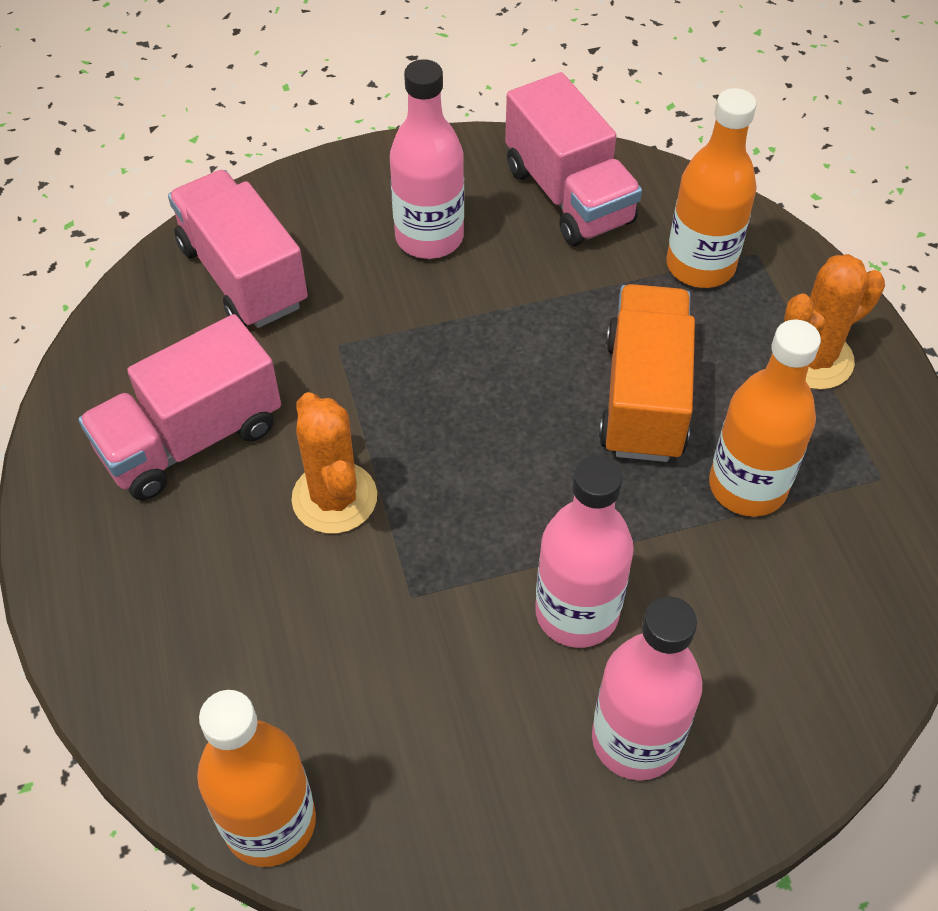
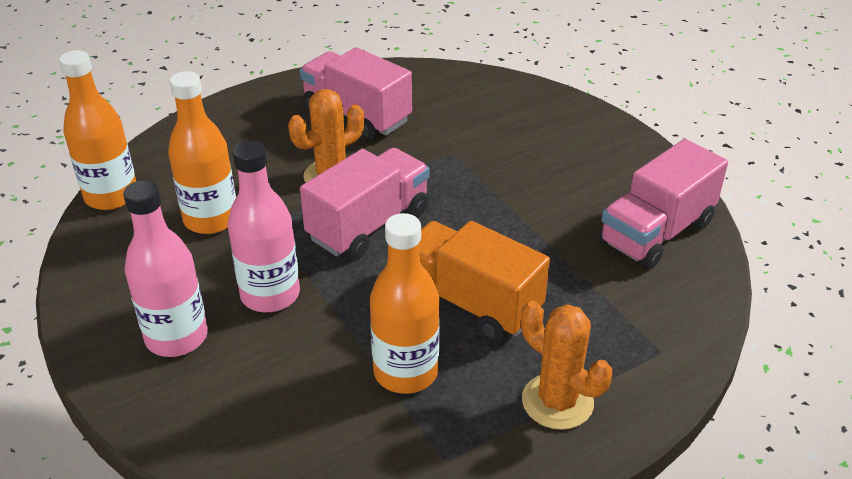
camera: 75 degrees right, 15 degrees down
pink truck [168,170,308,328] -> pink truck moved to [300,148,429,259]
pink bottle [390,59,464,259] -> none
orange truck [599,284,695,462] -> orange truck turned 135 degrees counterclockwise [419,221,550,342]
orange bottle [666,88,757,288] -> orange bottle moved to [168,71,236,234]

